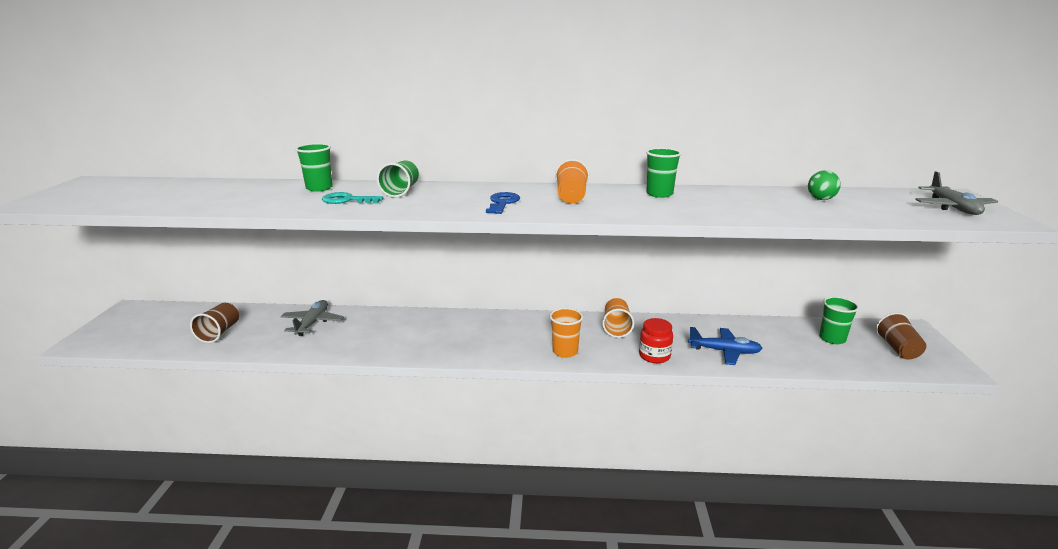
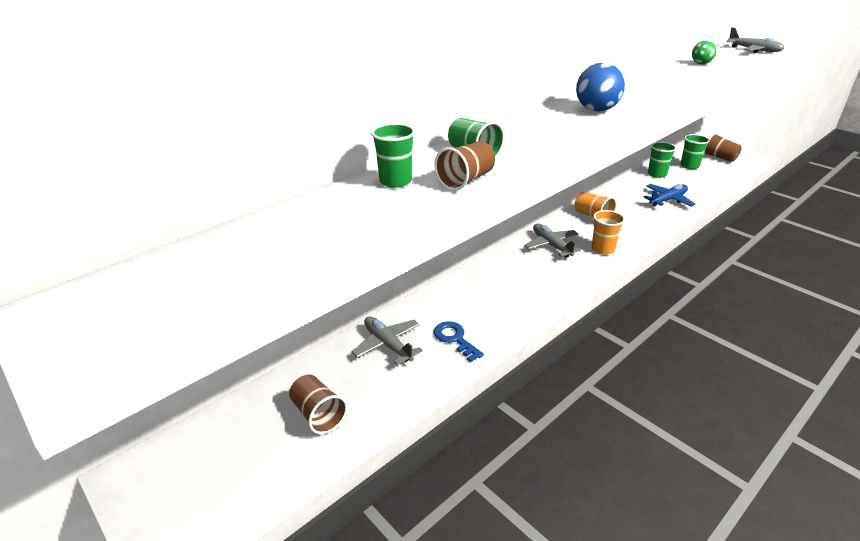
camera: 45 degrees left, 10 degrees up
turquoise key [322,192,383,204] -> brown cup [434,141,495,190]
blue key [486,192,520,214] -> blue key moved to [434,321,484,362]
orange cup [555,159,589,204] -> blue ball [576,63,625,112]
red jar [639,318,673,363] -> none
green cup [646,148,682,198] -> green cup moved to [648,142,676,178]
none -> grey plane [524,224,582,258]

